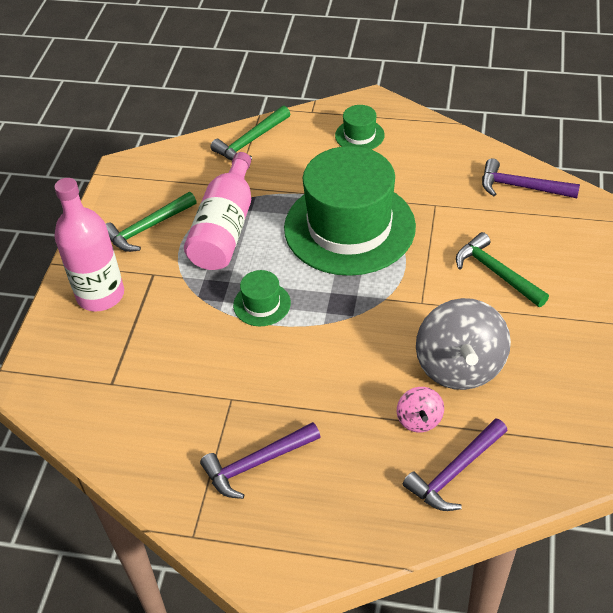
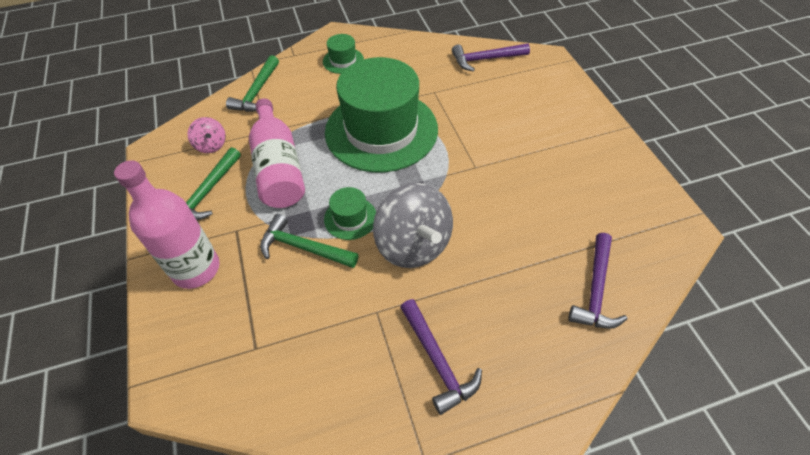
camera: 30 degrees left, 5 degrees up
purple hammer [200,422,321,499] -> purple hammer turned 60 degrees counterclockwise [400,299,482,415]
pink spinning top [397,387,444,432] -> pink spinning top moved to [187,117,226,153]
grey spinning top [416,298,511,390] -> grey spinning top moved to [373,183,453,268]
green hammer [456,232,549,307] -> green hammer moved to [260,214,358,268]

